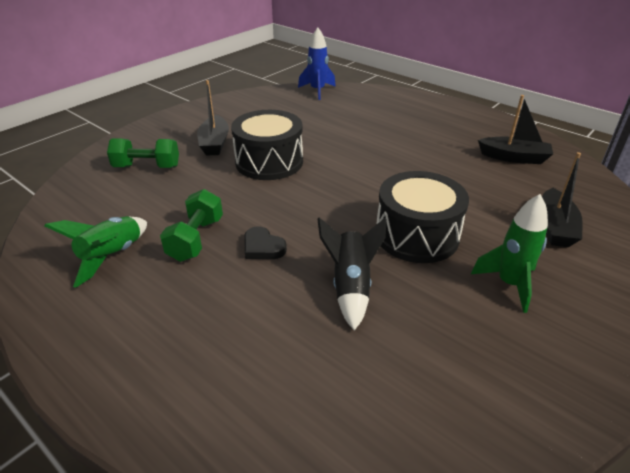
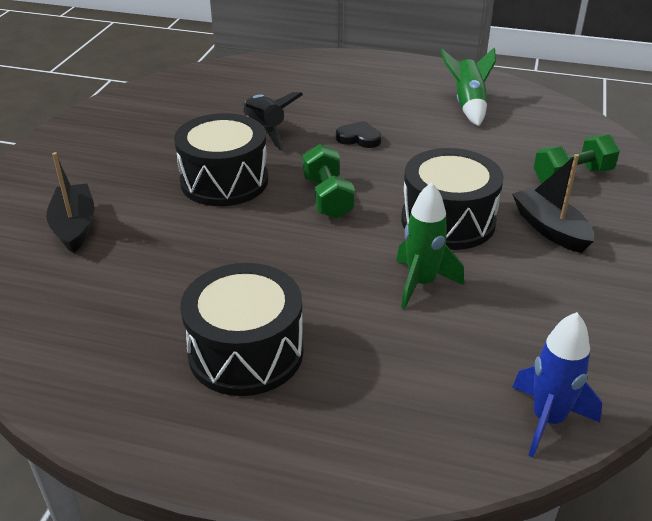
camera: 155 degrees right, 0 degrees up
green dumbbell [160,189,223,262] -> green dumbbell moved to [302,144,355,219]
green rocket [471,194,548,313] -> green rocket moved to [396,182,464,309]
black boat [478,95,553,164] -> none
none -> black drum [180,263,303,396]

